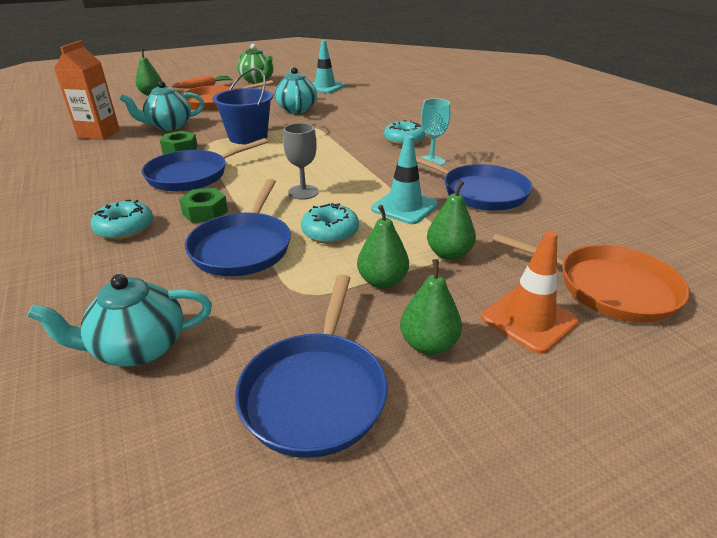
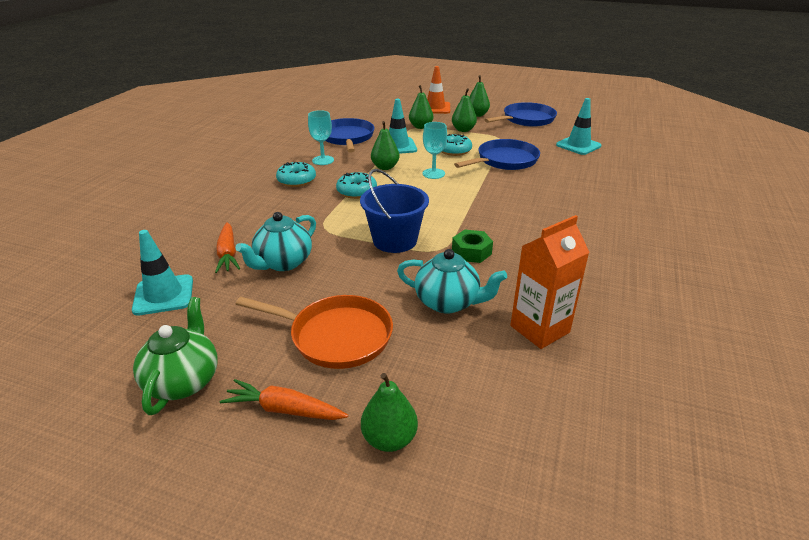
camera: 135 degrees left, 0 degrees up
turquoise teapot [28,274,212,367] -> turquoise traffic cone [556,98,601,155]
turquoise donut [91,200,153,240] -> turquoise donut moved to [336,172,377,199]
blue pan [142,138,268,192] -> none
green nut [179,188,228,223] -> none
grey goblet [283,123,318,200] -> turquoise goblet [422,122,447,179]
orange pan [492,233,690,323] -> none
none -> orange carrot [215,222,240,273]
none -> green pear [371,121,400,170]

